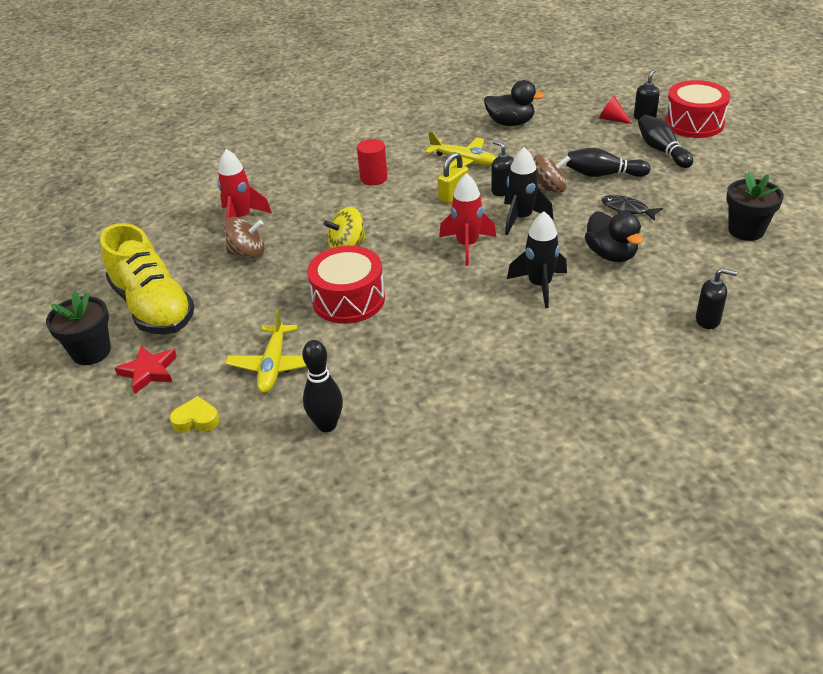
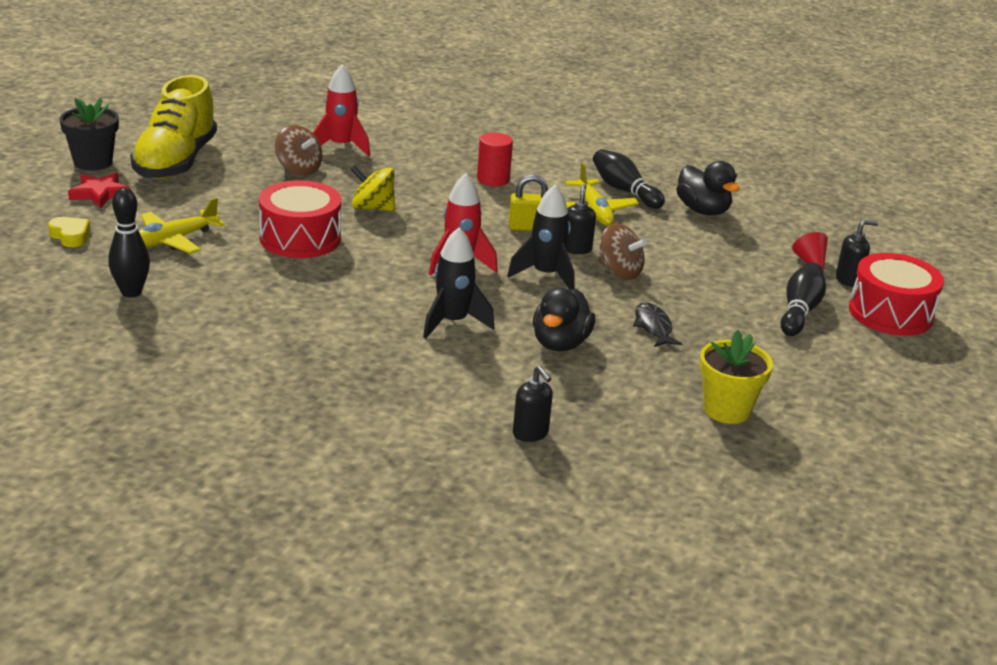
camera: 40 degrees right, 10 degrees down
black bowling pin [566,148,650,177] -> black bowling pin moved to [593,149,665,209]
black flower pot [726,172,784,241] -> yellow flower pot [699,330,773,424]

